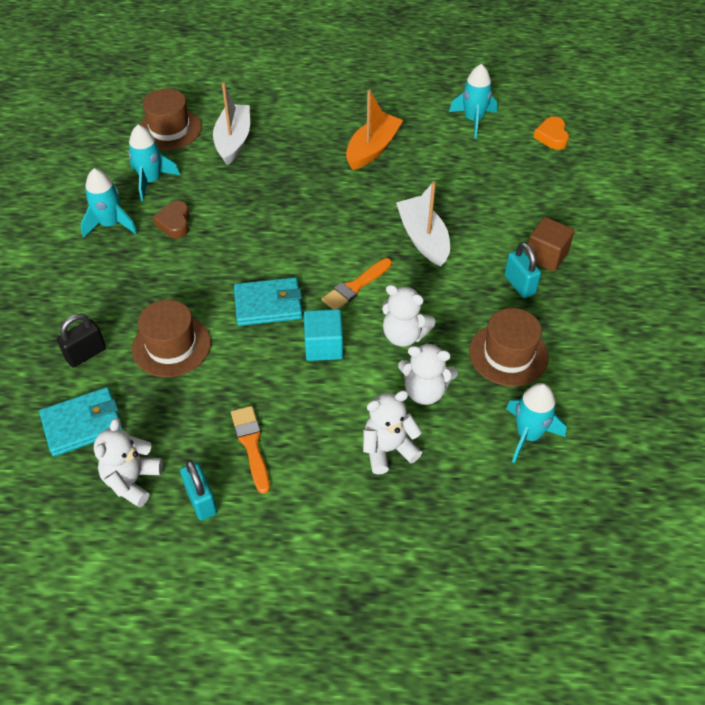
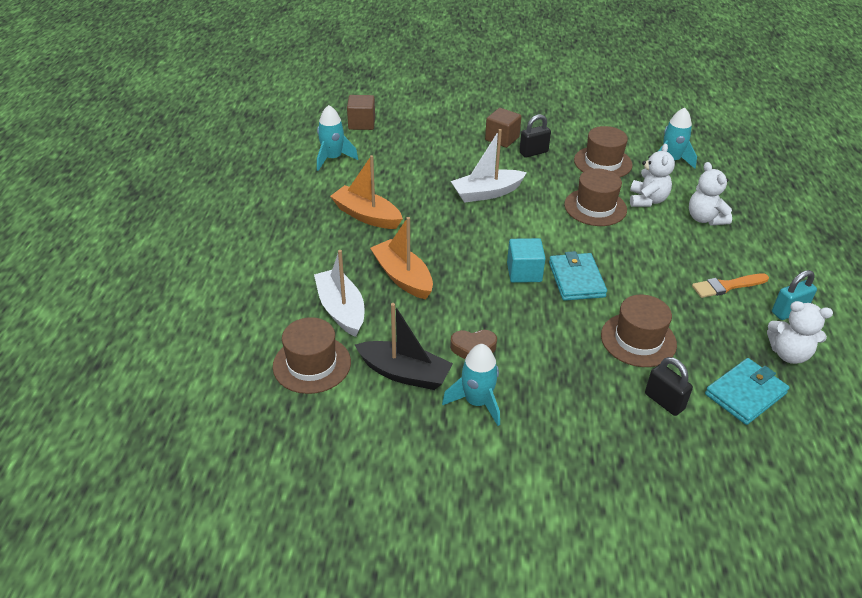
camera: 90 degrees left, 10 degrees down
turquoise wallet [39,387,123,456] -> turquoise wallet turned 75 degrees clockwise [705,358,789,425]
turquoise rocket [128,125,180,201] -> black boat [355,303,453,390]
white boat [213,82,250,166] -> white boat turned 60 degrees clockwise [314,250,364,337]
turquoise cube [304,309,343,361] -> turquoise cube moved to [507,238,546,283]
orange brush [322,258,392,309] -> none
white teddy bear [382,285,436,346] -> brown hat [564,169,627,226]
turquoise padlock [505,242,541,298] -> black padlock [519,114,551,158]
orange heart [533,116,569,150] -> brown cube [347,95,375,130]
none -> orange boat [370,217,433,299]

